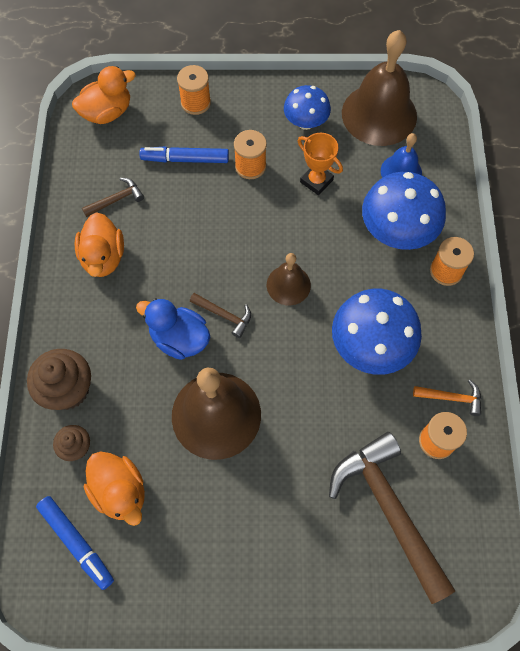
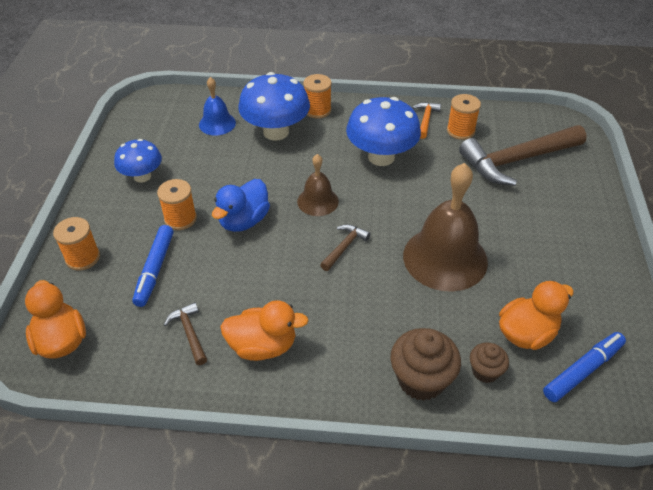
camera: 85 degrees left, 20 degrees down
blue duck [136,298,210,360] -> blue duck moved to [212,179,270,232]
orange trophy [298,133,343,195] -> none
brown bell [342,30,417,146] -> none

